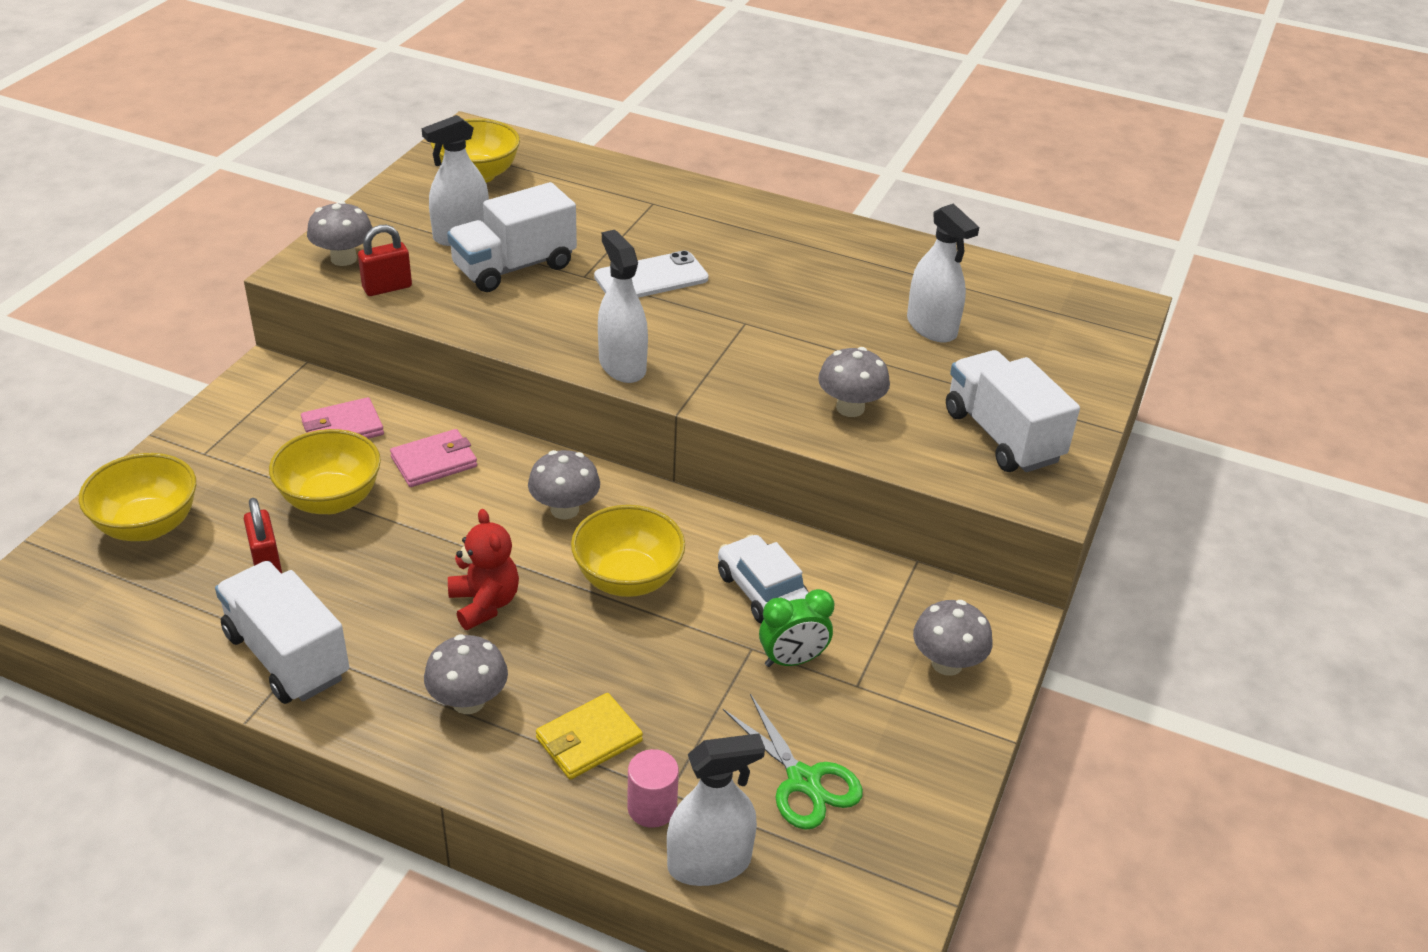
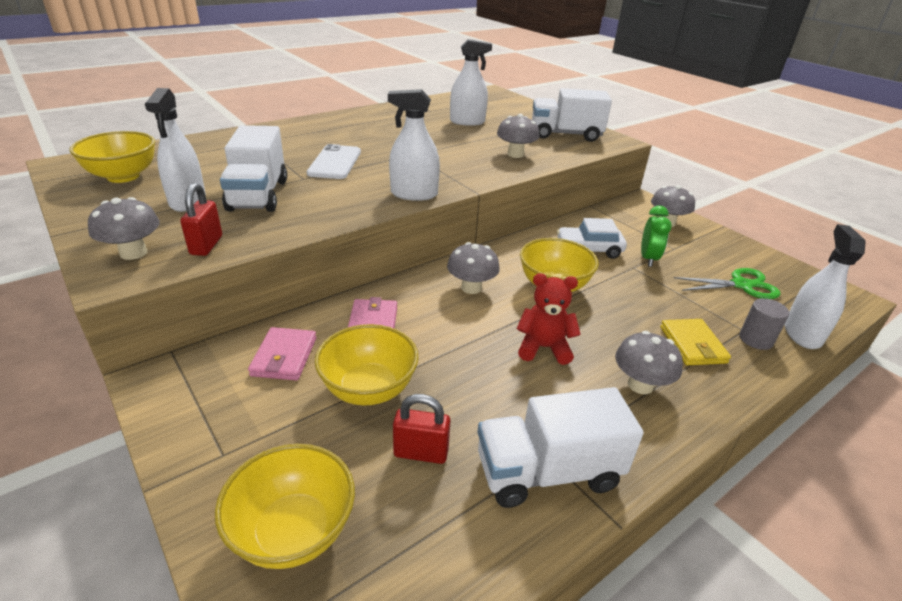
camera: 60 degrees left, 5 degrees down
pink cylinder [627,749,679,828] -> grey cylinder [739,298,789,350]

